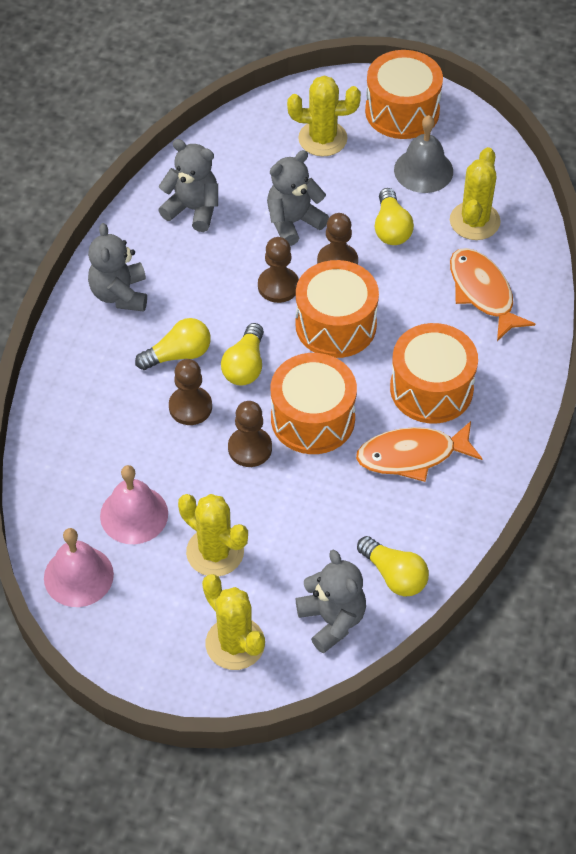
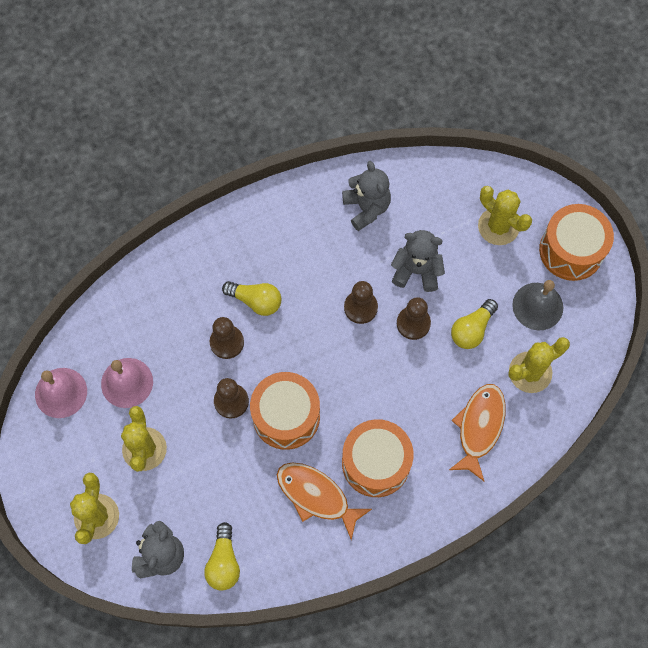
camera: 45 degrees right, 15 degrees up
grey teddy bear [88,223,147,312] -> none
yellow light bulb [221,323,264,386] -> none
orange drum [295,260,379,358] -> none

